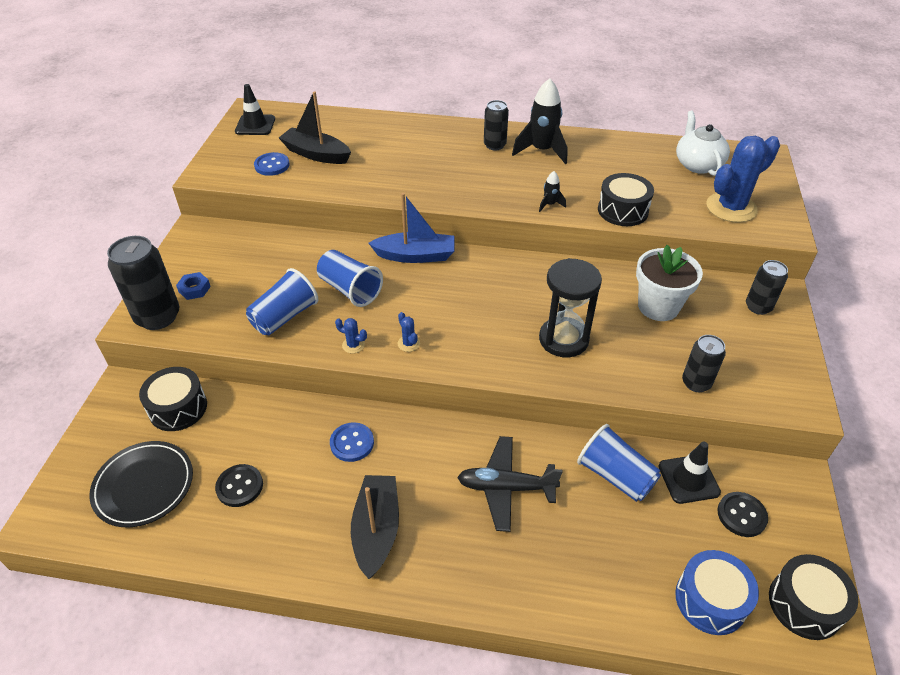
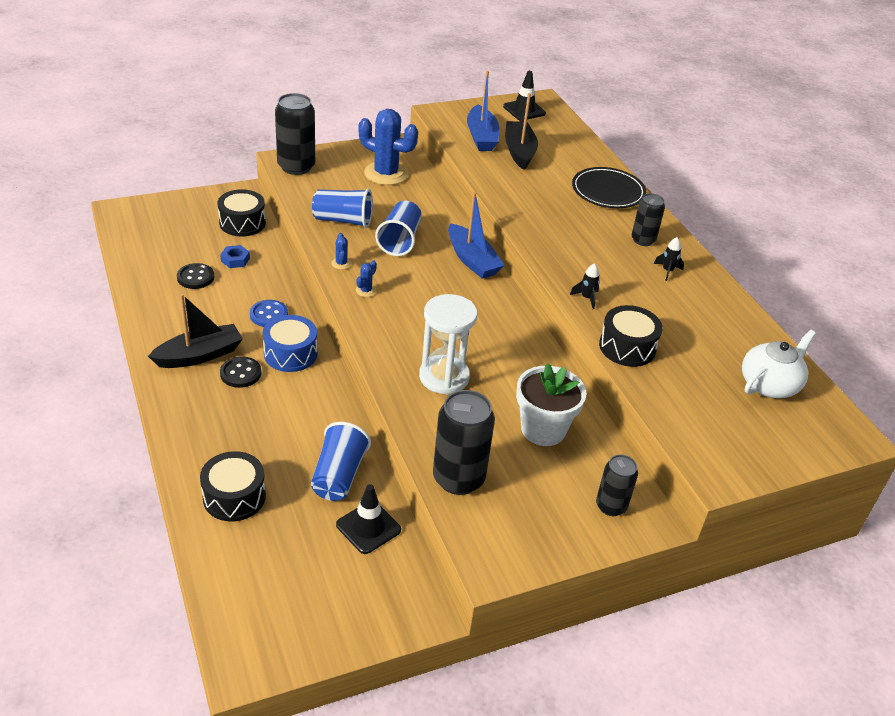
camera: 55 degrees right, 5 degrees down
black plate [89,441,193,527] -> black plate moved to [572,167,646,208]
blue nut [176,272,211,300] -> blue nut moved to [220,245,250,268]
blue button [254,152,290,176] -> blue boat [467,71,499,151]
black plane [457,436,563,532] -> none
black rocket [512,78,568,164] -> black rocket [654,237,684,281], size x0.47
black hourglass [539,258,602,357] -> white hourglass [419,294,477,394]
blue drum [675,550,759,635] -> blue drum moved to [263,315,317,372]
black can [682,335,726,392] -> black can [433,390,495,495], size x1.67
blue cactus [706,136,780,223] -> blue cactus moved to [358,109,418,185]
black button [717,492,768,537] -> black button moved to [220,356,261,388]
black drum [769,554,858,640] -> black drum moved to [200,451,266,521]

